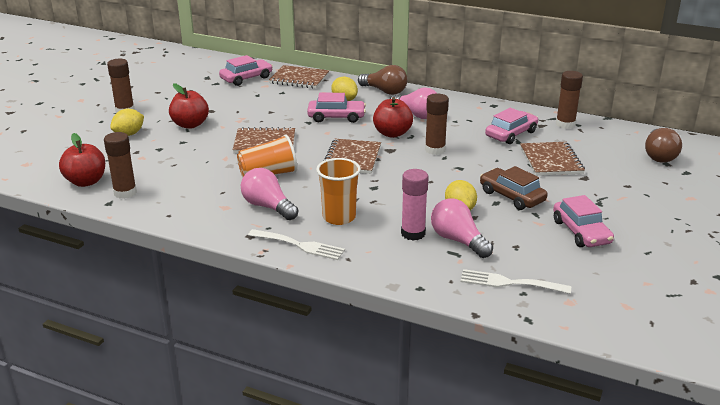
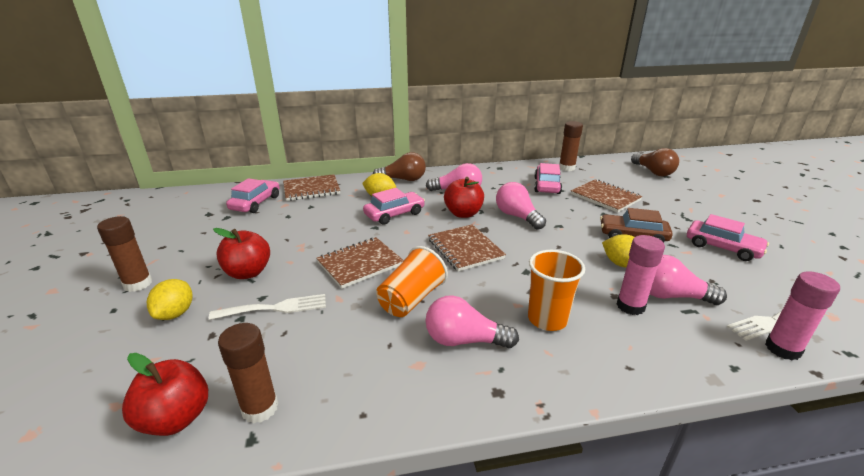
camera: 35 degrees left, 0 degrees up
white fork [248,229,345,260] -> white fork moved to [209,294,326,320]
brown glue stick [425,93,449,155] -> pink light bulb [496,182,546,230]
none -> pink glue stick [765,271,840,360]

